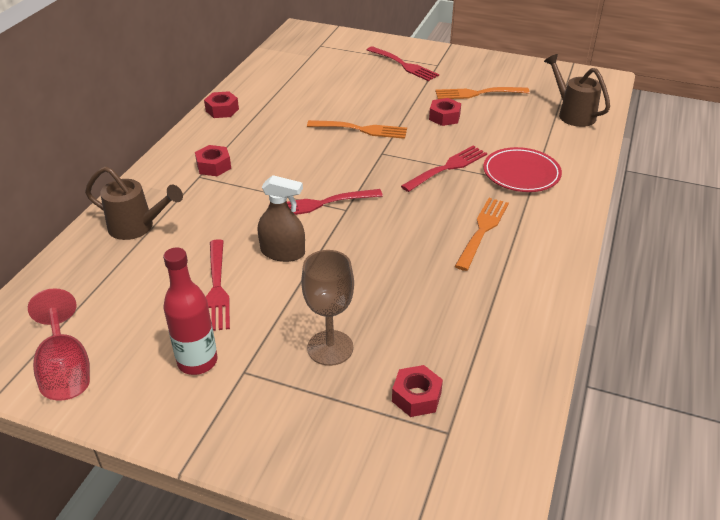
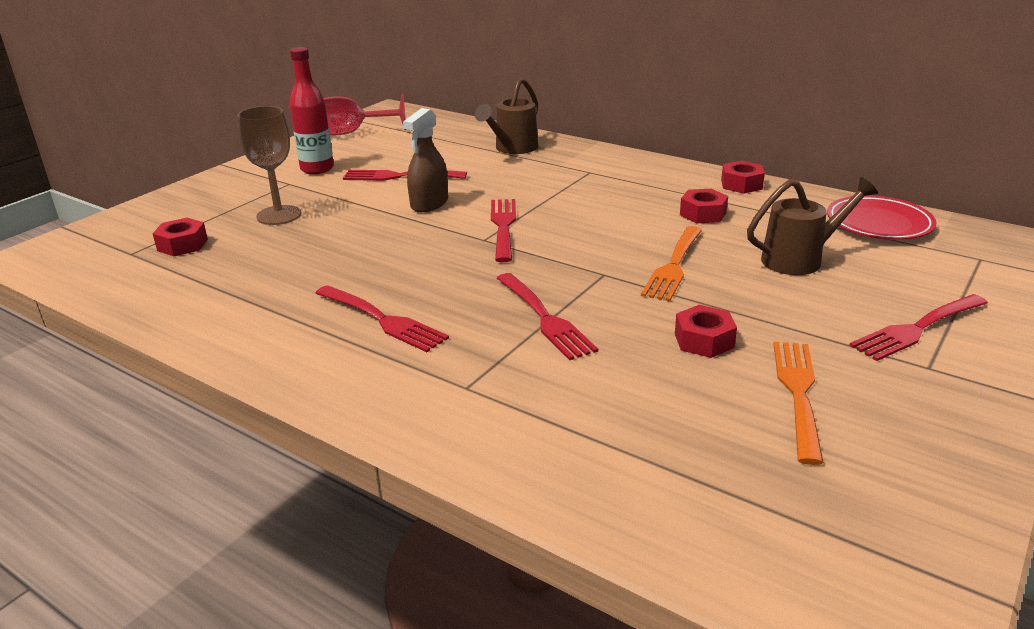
camera: 105 degrees right, 10 degrees down
red nut [195,145,231,176] -> red nut moved to [680,189,728,224]
orange fork [455,198,509,271] -> red fork [315,285,449,352]
red plate [483,147,562,192] -> red plate moved to [827,195,936,240]
brown watering can [544,54,610,127] -> brown watering can moved to [747,177,878,275]

